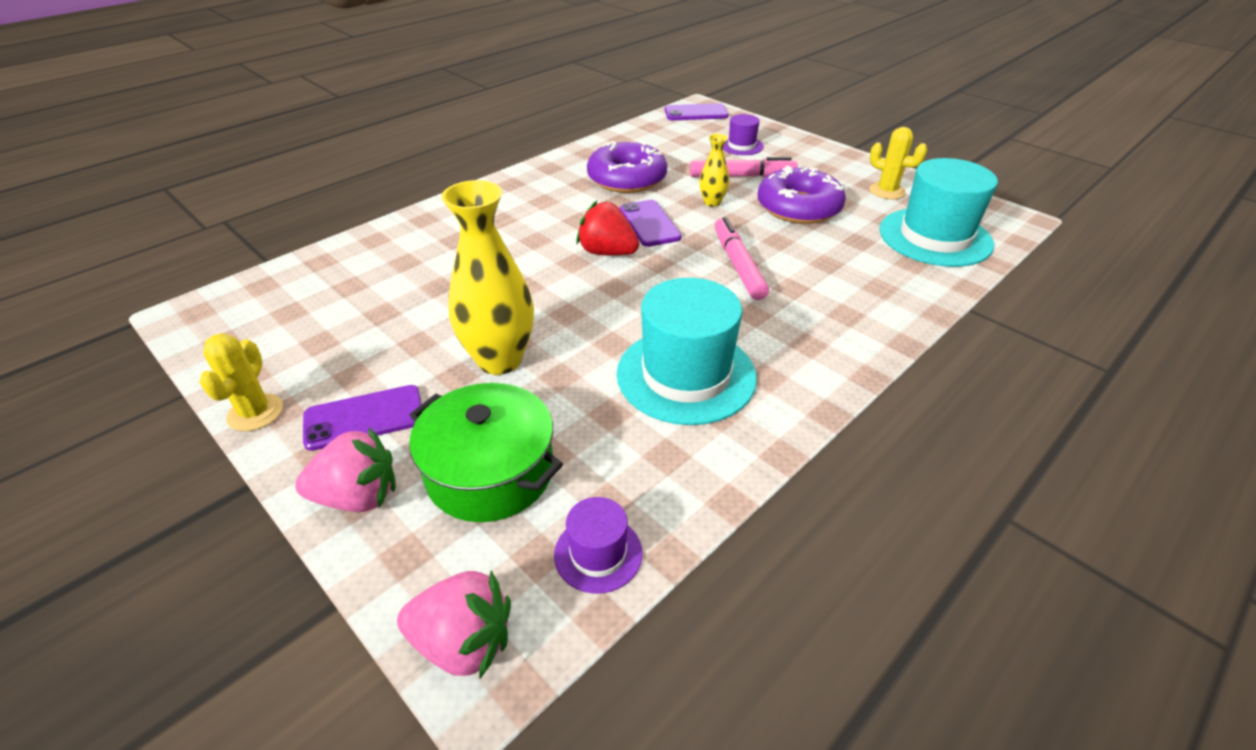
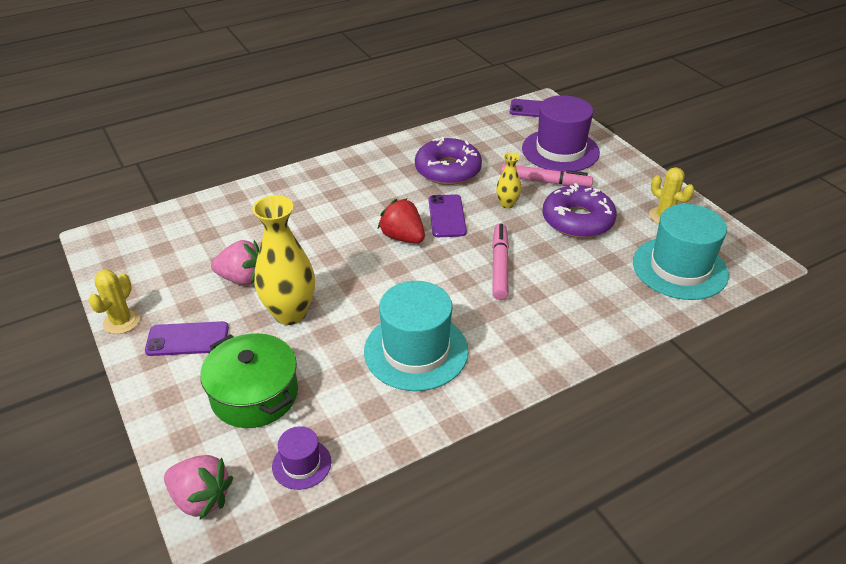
camera: 15 degrees right, 0 degrees up
pink strawberry [295,427,396,512] -> pink strawberry moved to [211,240,259,285]
purple hat [723,114,764,155] -> purple hat [522,95,600,172], size x2.03

